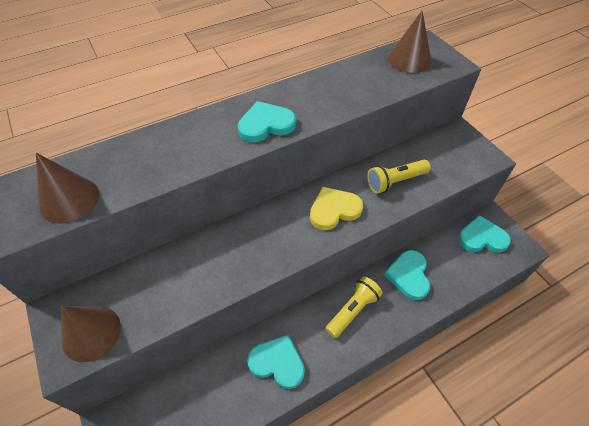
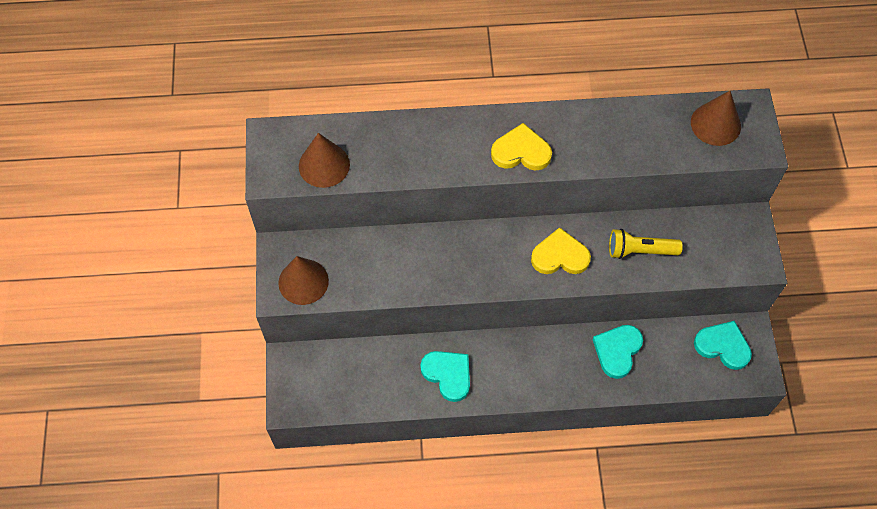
camera: 25 degrees right, 10 degrees up
turquoise heart [238,101,296,143] -> yellow heart [491,123,552,171]
yellow flashlight [326,277,383,338] -> none

